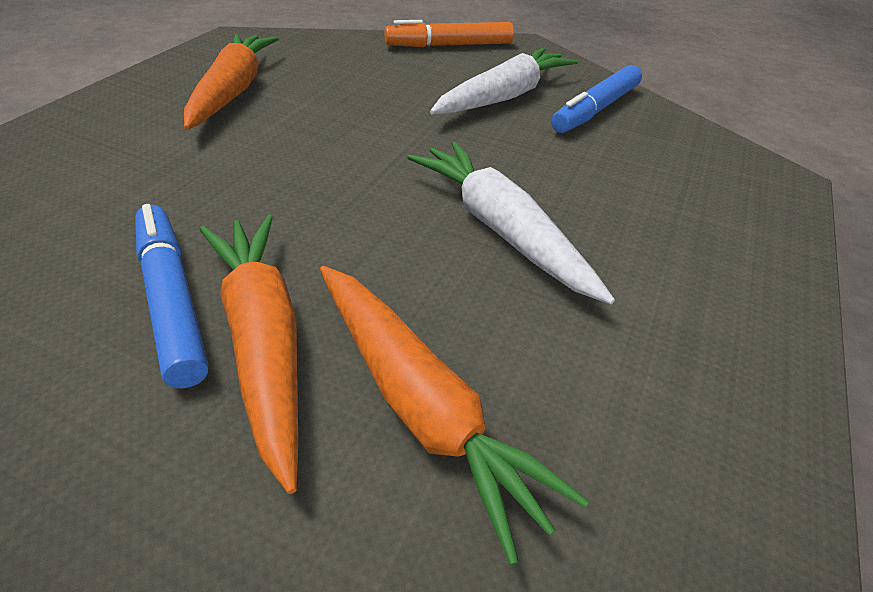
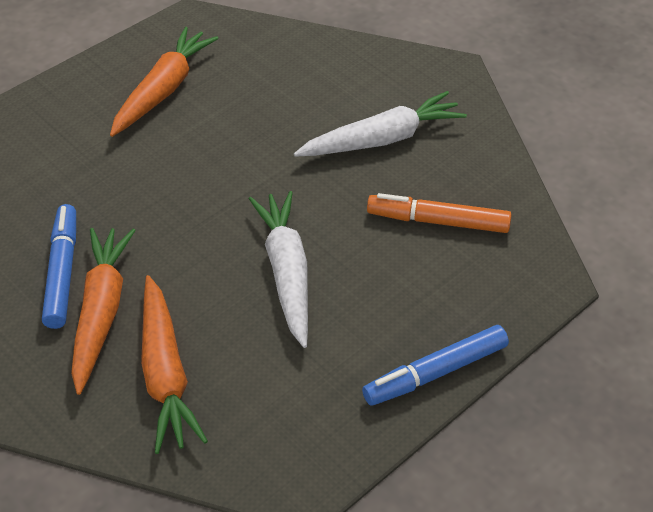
camera: 25 degrees right, 5 degrees up
orange marker [385,20,514,47] -> orange marker moved to [367,193,512,233]
blue marker [551,65,642,133] -> blue marker moved to [362,325,509,406]

